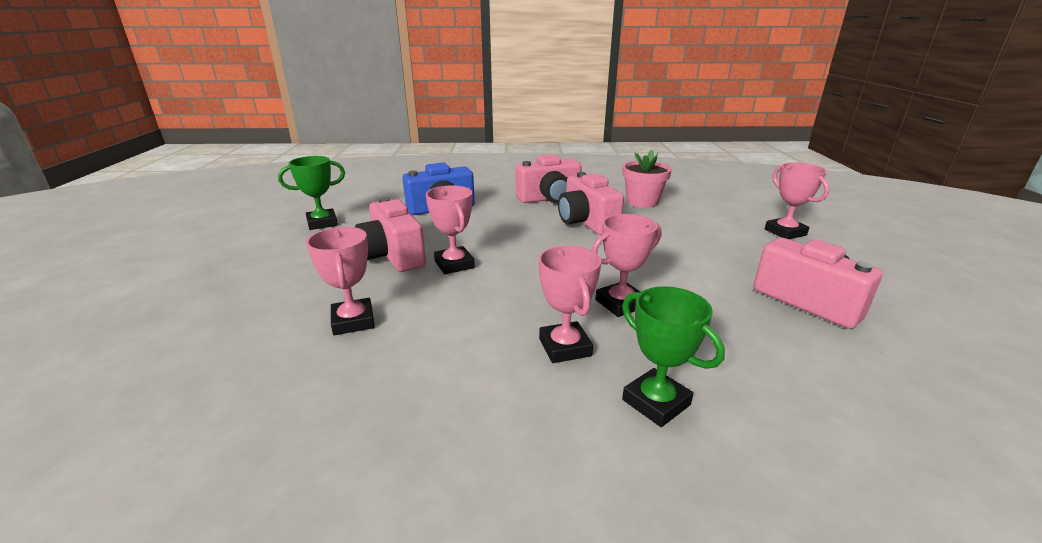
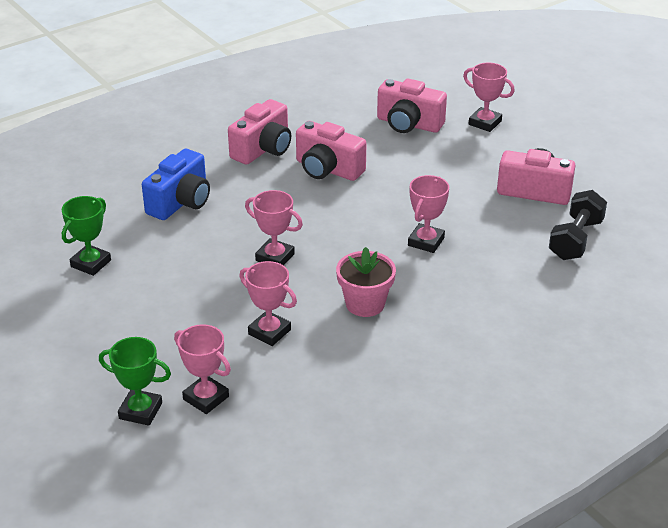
camera: 35 degrees left, 10 degrees up
pink camera [355,197,426,272] -> pink camera moved to [377,78,447,133]
pink trophy [539,246,601,363] -> pink trophy moved to [174,324,231,414]
green trophy [622,286,725,427] -> green trophy moved to [99,337,171,426]
pink flower pot [623,150,672,208] -> pink flower pot moved to [336,247,396,317]
none -> black dumbbell [549,190,607,260]

